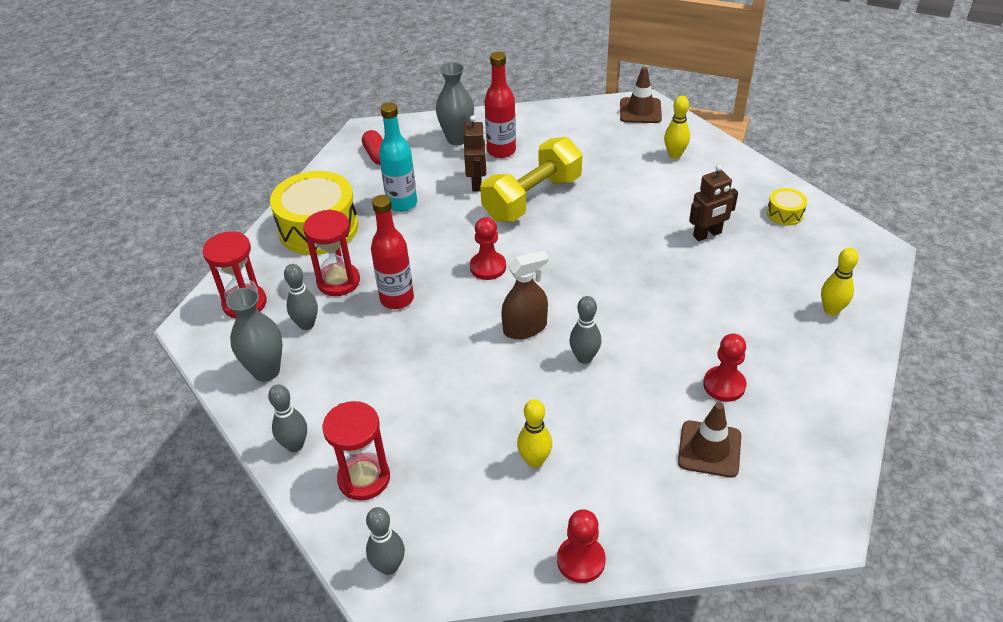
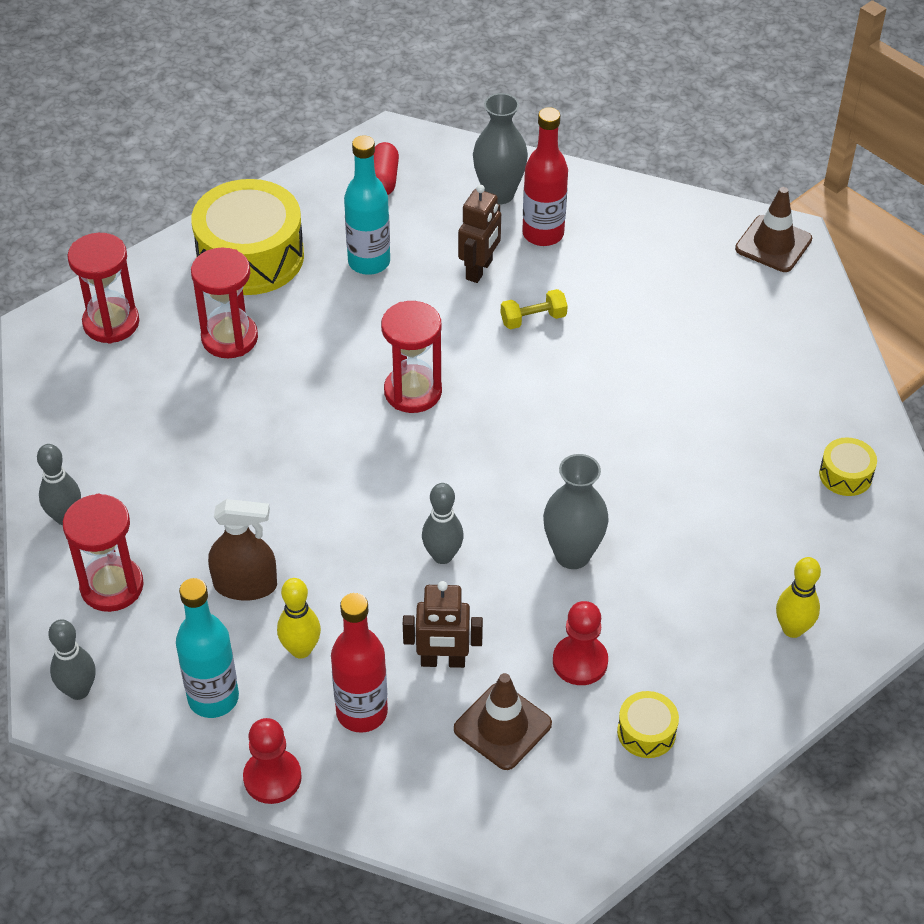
camera: 25 degrees right, 5 degrees up
grey vase [226,288,283,382] -> grey vase moved to [543,454,609,569]
grey bowling pin [284,264,318,330] -> none
red bottle [371,195,414,309] -> red bottle moved to [331,593,388,733]
red pawn [470,217,506,280] -> red hourglass [381,301,442,413]
yellow dumbbell [480,137,582,222] -> yellow dumbbell [501,289,568,329], size x0.42
brown spray bottle [501,251,548,339] -> brown spray bottle moved to [208,499,277,601]
yellow bowling pin [664,96,690,159] -> none
brown robot [689,165,738,241] -> brown robot moved to [403,581,483,668]
none -> turquoise bottle [176,578,239,718]
none -> yellow drum [617,691,679,758]

